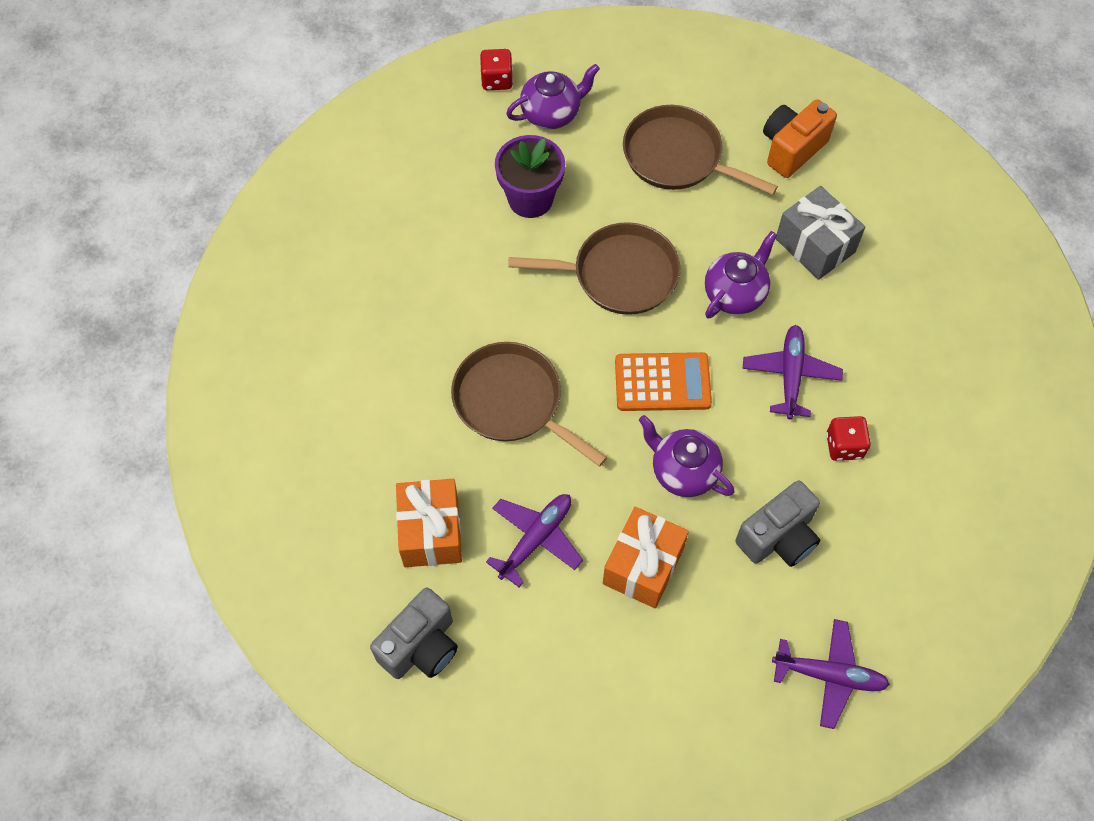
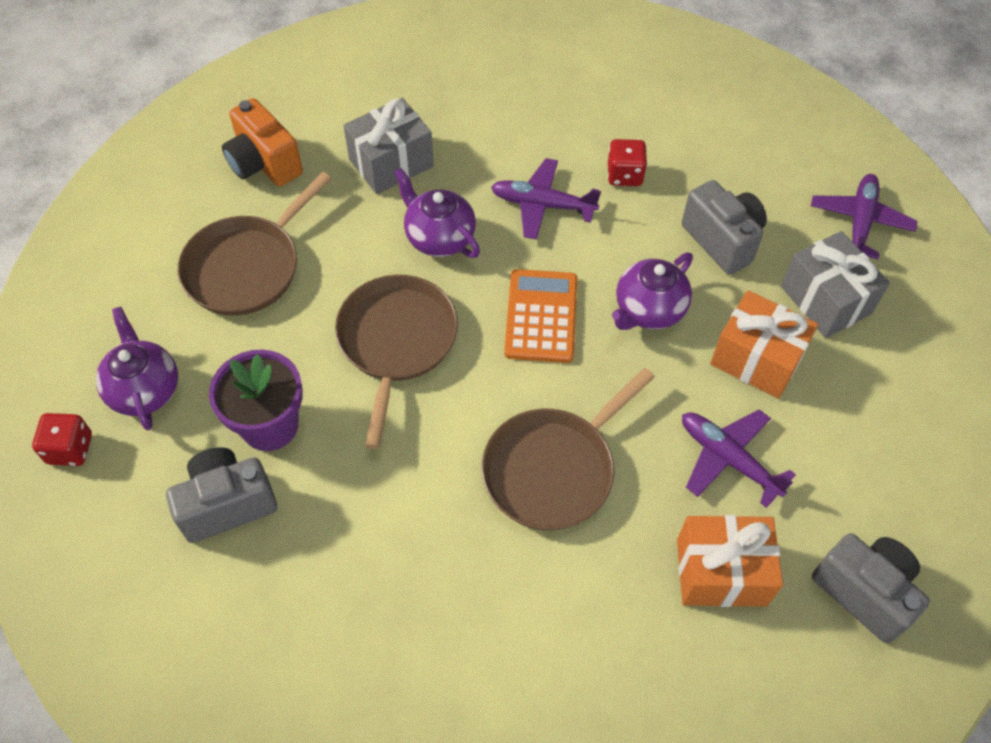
camera: 85 degrees left, 5 degrees down
none -> grey camera [166,447,277,543]
none -> grey gift [781,231,890,338]

